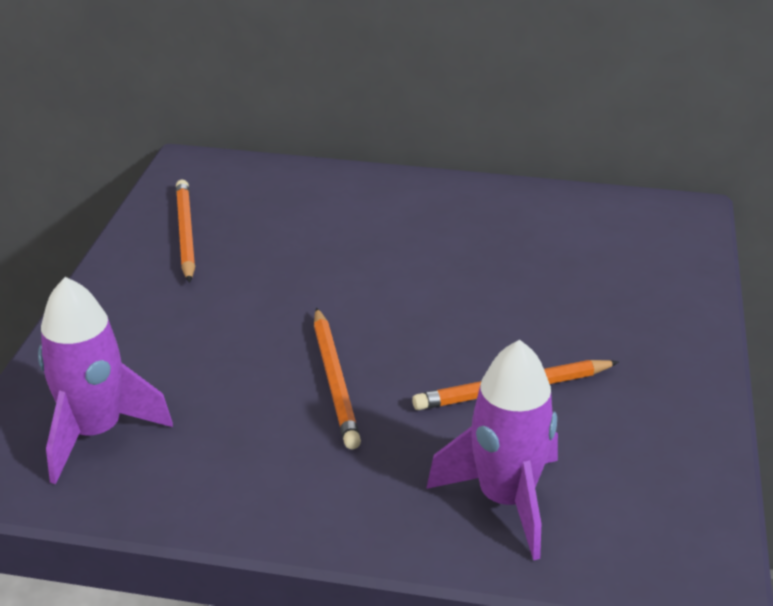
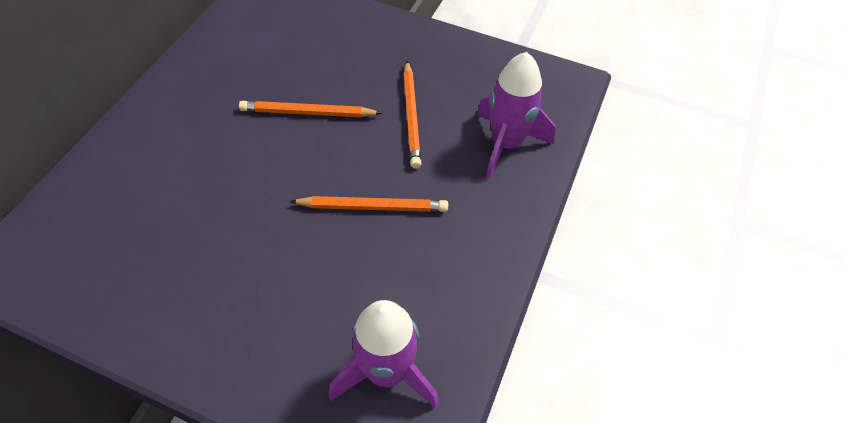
camera: 80 degrees left, 20 degrees up
orange pencil [176,179,195,283] -> orange pencil moved to [239,101,382,117]

